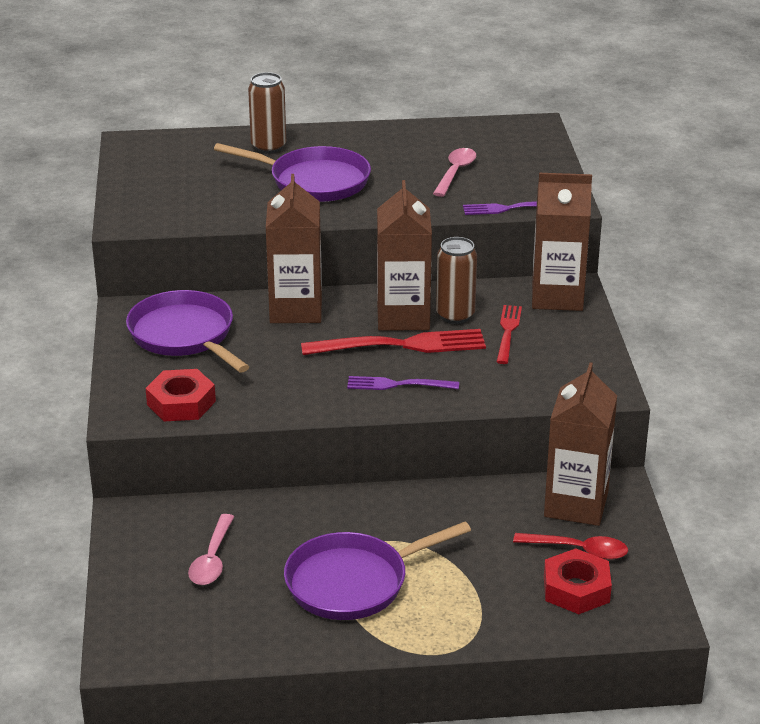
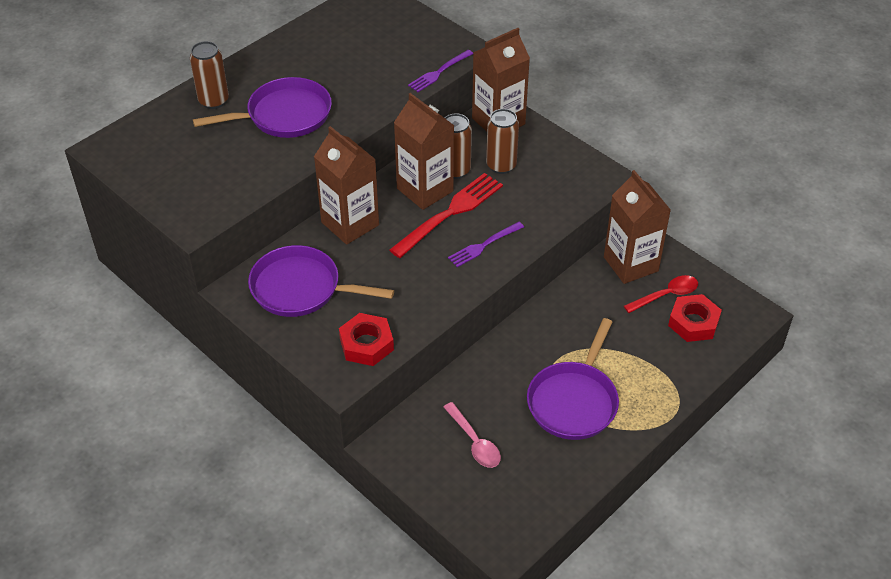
camera: 40 degrees left, 15 degrees up
pink spoon [433,148,476,197] -> none
red fork [497,305,522,364] -> brown can [486,109,519,174]

